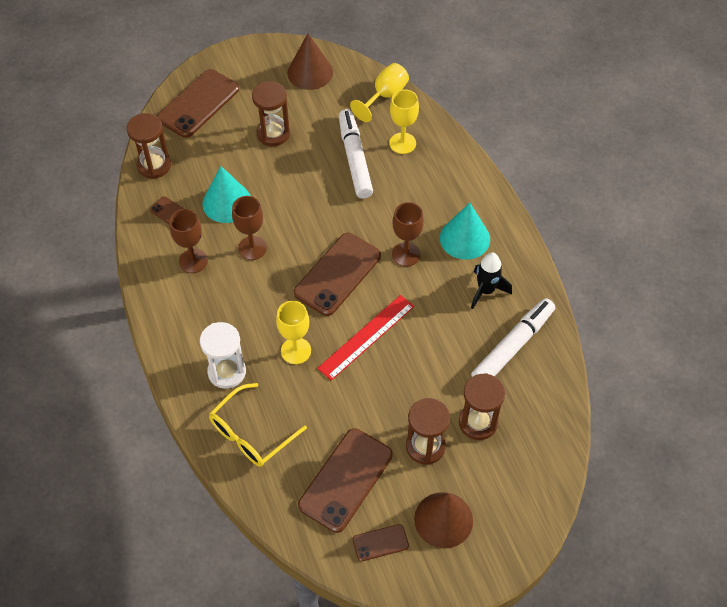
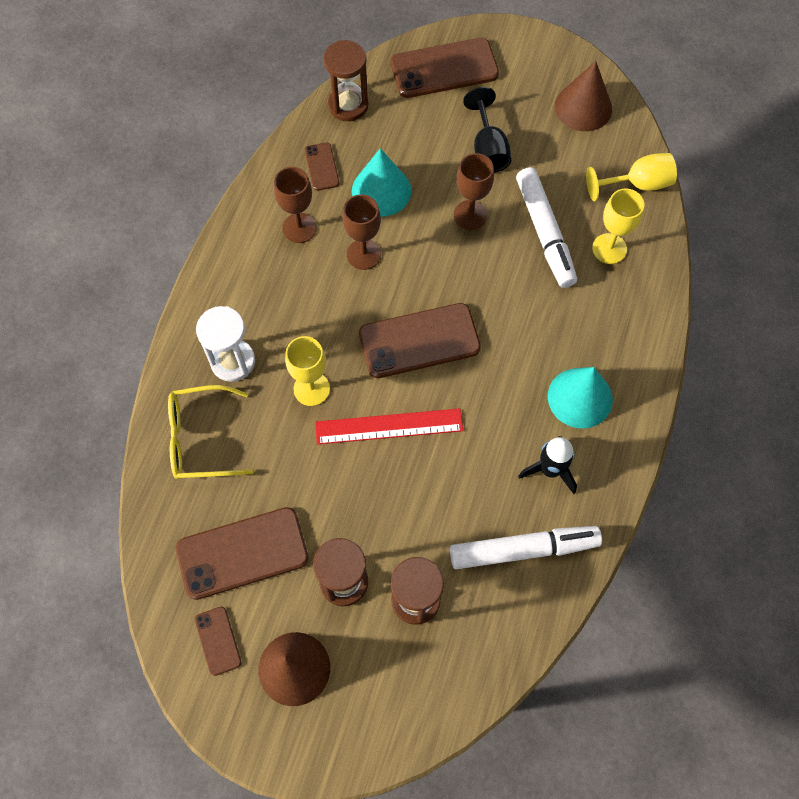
camera: 40 degrees right, 10 degrees up
brown hourglass [252,81,290,146] -> black goblet [463,87,511,173]
white marker [339,109,373,199] -> white marker turned 135 degrees clockwise [516,167,577,288]
brown phone [353,524,409,561] -> brown phone turned 45 degrees clockwise [195,607,242,676]
brown goblet [392,202,424,266] -> brown goblet moved to [454,153,494,230]

